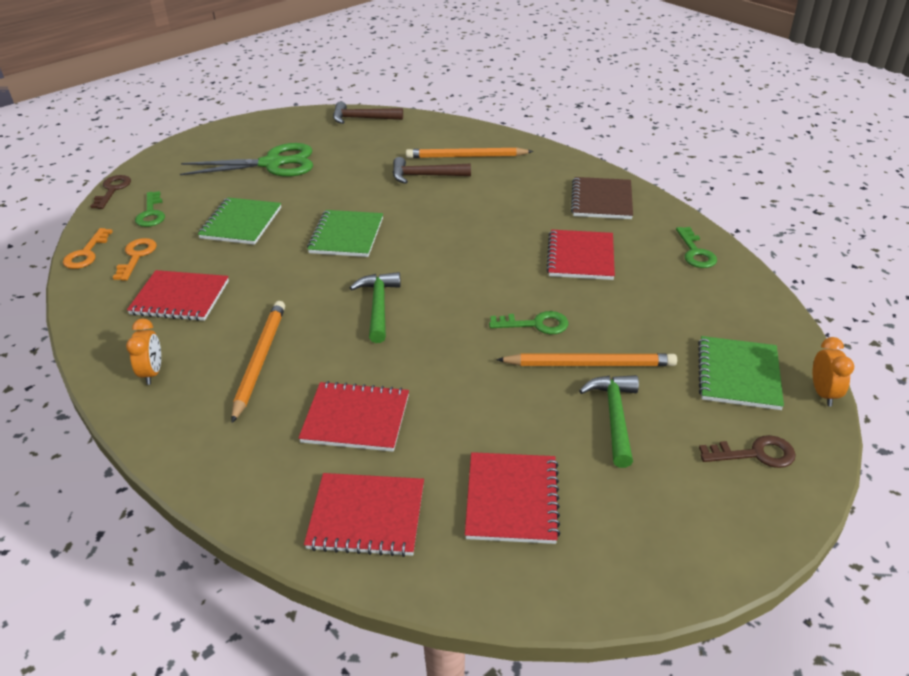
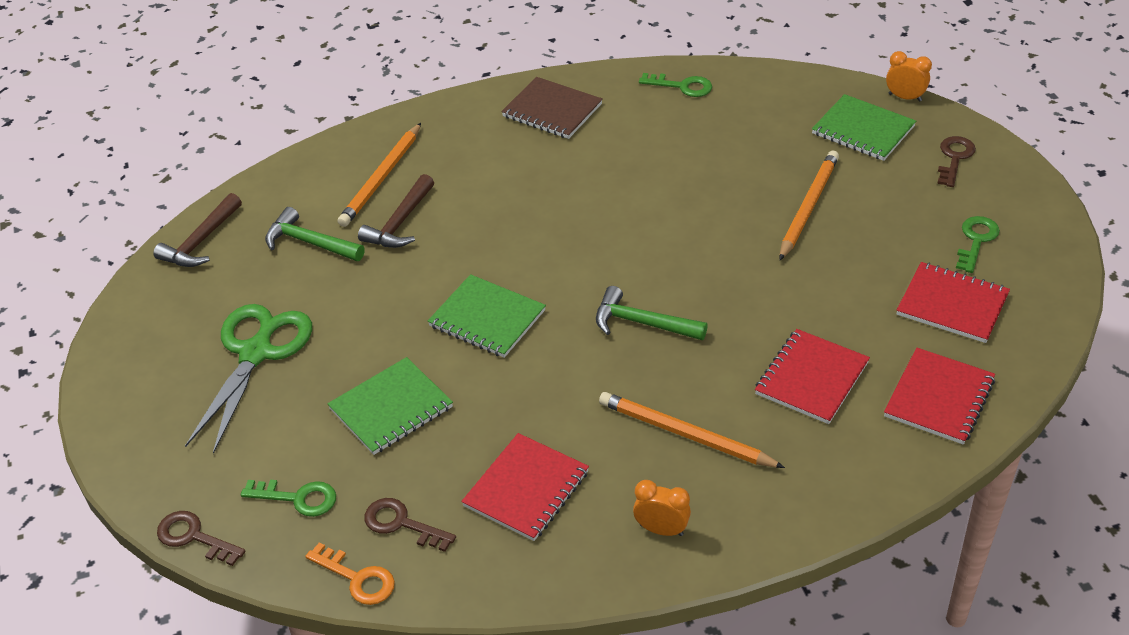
camera: 65 degrees left, 5 degrees up
orange key [113,238,157,281] -> brown key [364,498,456,552]
green notebook [198,197,281,245] -> green notebook turned 75 degrees counterclockwise [327,357,453,455]
green key [489,311,568,334] -> green key moved to [956,216,1000,273]
red notebook [546,230,615,280] -> none
green hammer [579,375,639,468] -> green hammer moved to [265,207,365,261]

